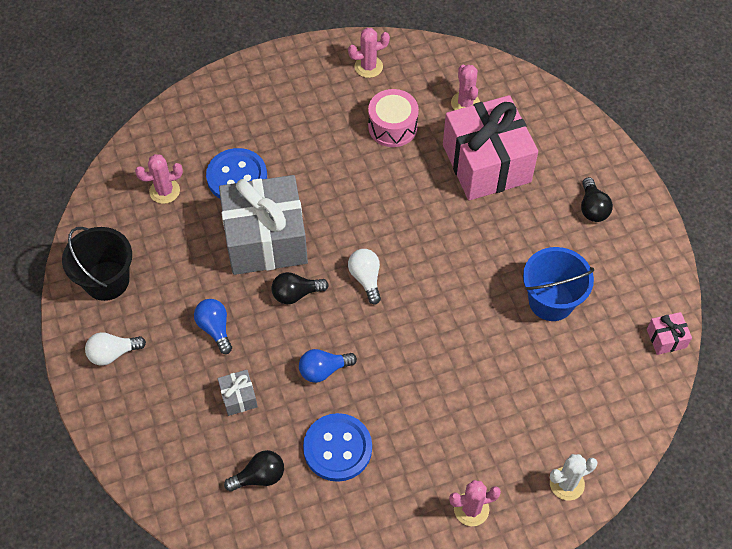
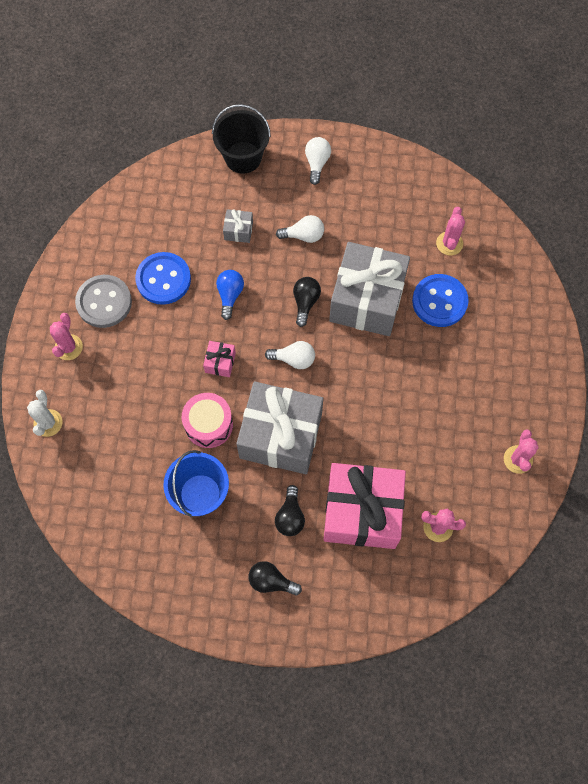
camera: 115 degrees right, 10 degrees up
black bucket [62,227,132,301] -> black bucket moved to [212,104,271,174]
blue light bulb [194,299,232,354] -> white light bulb [276,215,324,243]
black light bulb [224,450,284,492] -> black light bulb moved to [275,485,305,536]
pink drum [368,89,419,147] -> pink drum moved to [182,393,233,448]
pink gift [647,312,692,355] -> pink gift moved to [203,341,236,377]
none -> grey button [75,275,132,328]
none -> grey gift [236,381,323,474]

